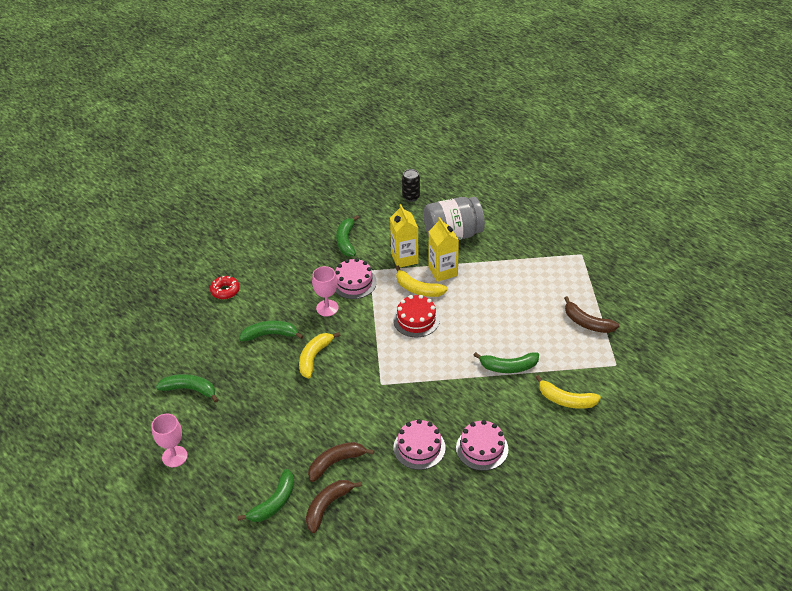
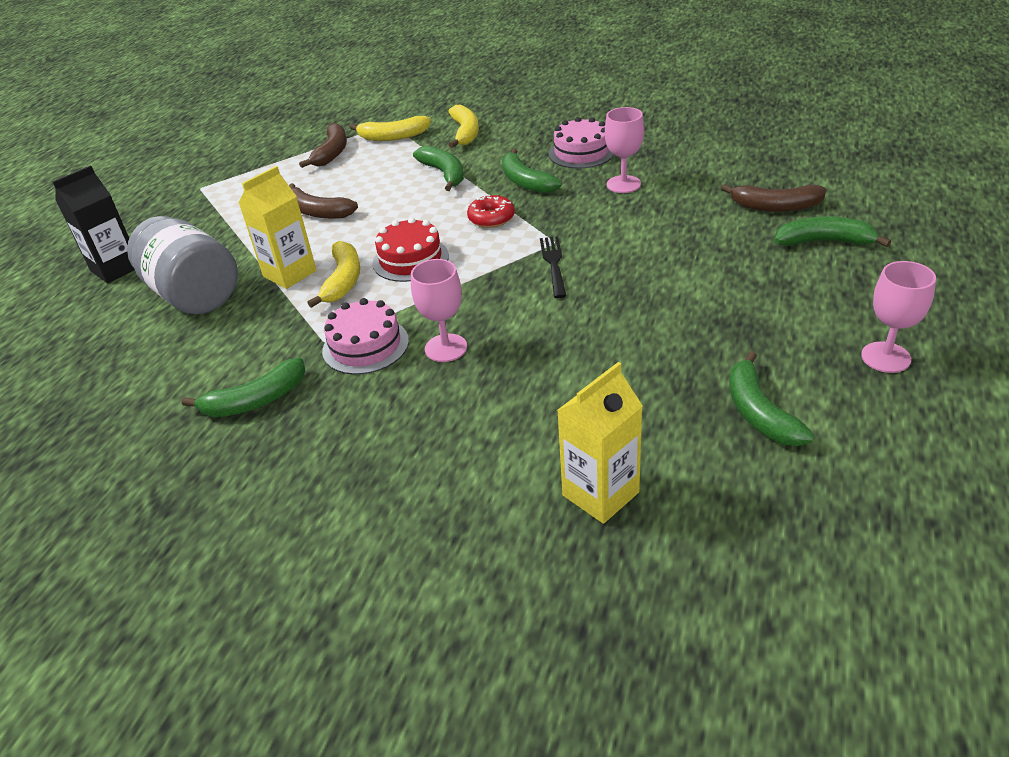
camera: 115 degrees left, 5 degrees down
red donut [210,276,240,299] -> red donut moved to [467,195,515,228]
green banana [239,320,304,341] -> green banana moved to [502,149,561,193]
yellow banana [299,332,341,378] -> yellow banana moved to [349,116,431,141]
brown banana [308,442,374,482] -> brown banana moved to [289,183,358,219]
yellow carton [390,204,419,267] -> yellow carton moved to [557,362,643,524]
pink cake [394,419,446,470] -> pink goblet [605,107,644,193]
black can [402,169,420,202] -> none
none -> black carton [52,165,135,283]
none -> black fork [540,236,566,298]

